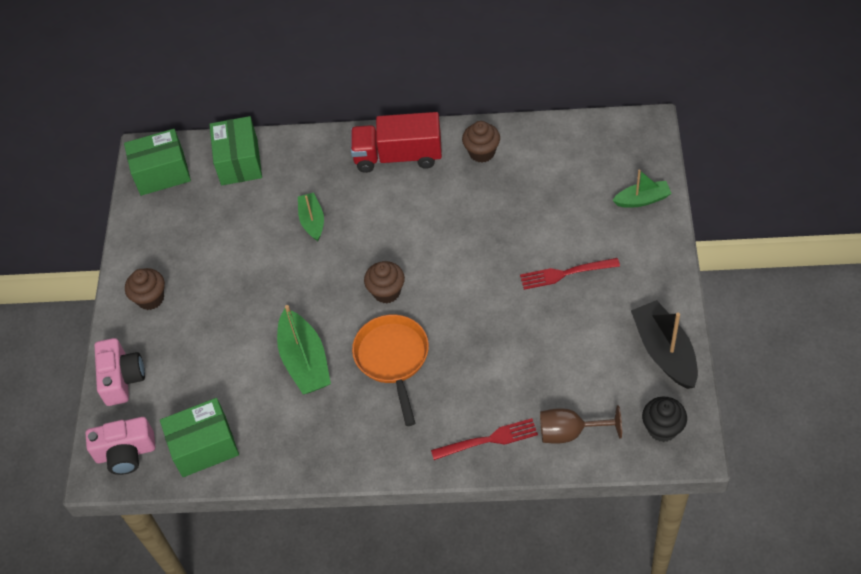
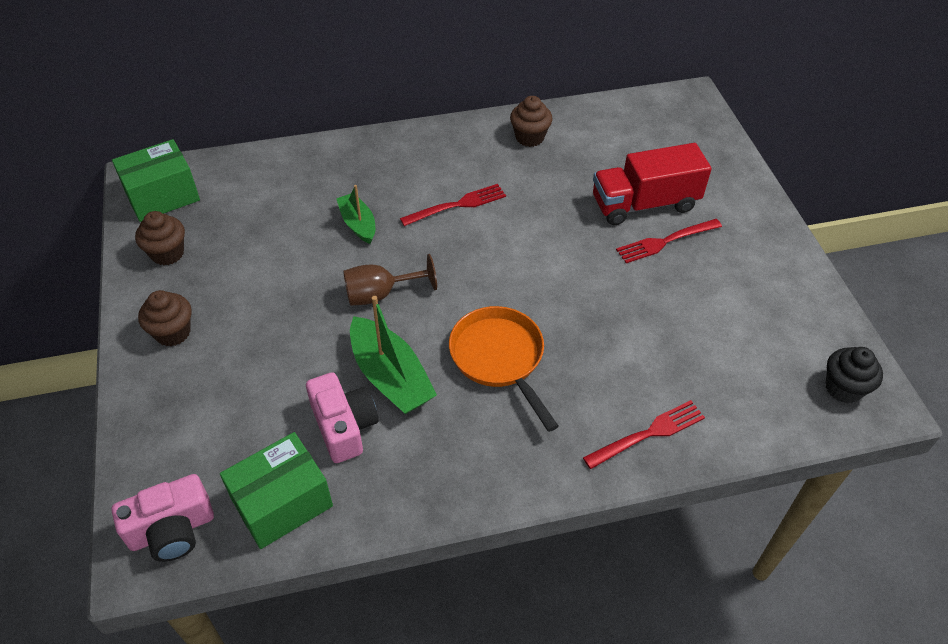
camera: 20 degrees left, 5 degrees down
pink camera [95,338,145,406] -> pink camera moved to [306,372,379,463]
green box [209,116,262,185] -> none
red truck [351,112,442,173] -> red truck moved to [593,143,712,225]
brown cupcake [364,261,405,304] -> brown cupcake moved to [135,211,185,265]
brown goblet [540,405,622,444] -> brown goblet moved to [343,254,437,306]
green boat [612,170,672,208] -> none
black boat [631,300,698,389] -> none
none -> red fork [400,184,506,226]

